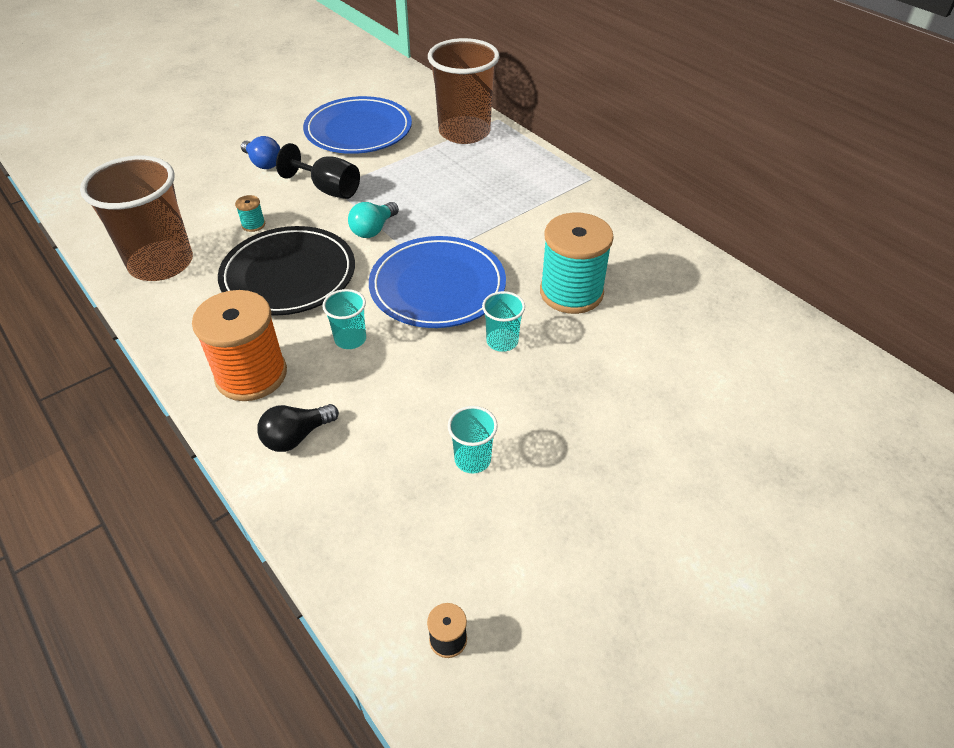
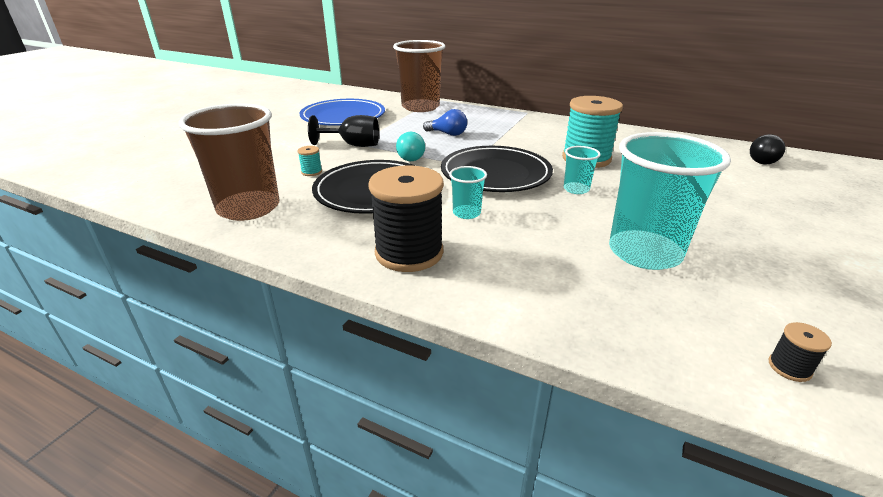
camera: 25 degrees left, 15 degrees down
orange spool [192,290,287,401] -> black spool [368,165,444,272]
blue light bulb [241,136,280,169] -> blue light bulb moved to [423,109,467,136]
black light bulb [257,404,339,452] -> black light bulb moved to [750,134,785,165]
blue plate [369,236,506,328] -> black plate [441,146,553,192]
turquoise cup [448,406,498,473] -> turquoise cup [609,132,731,270], size x2.19

